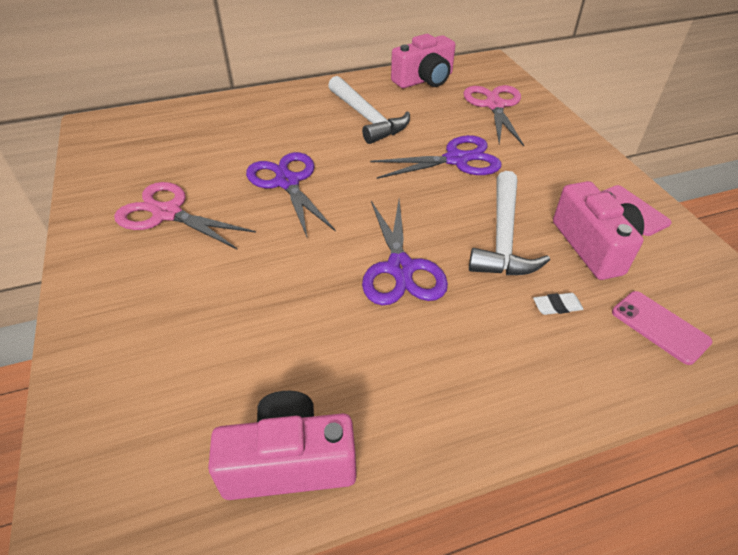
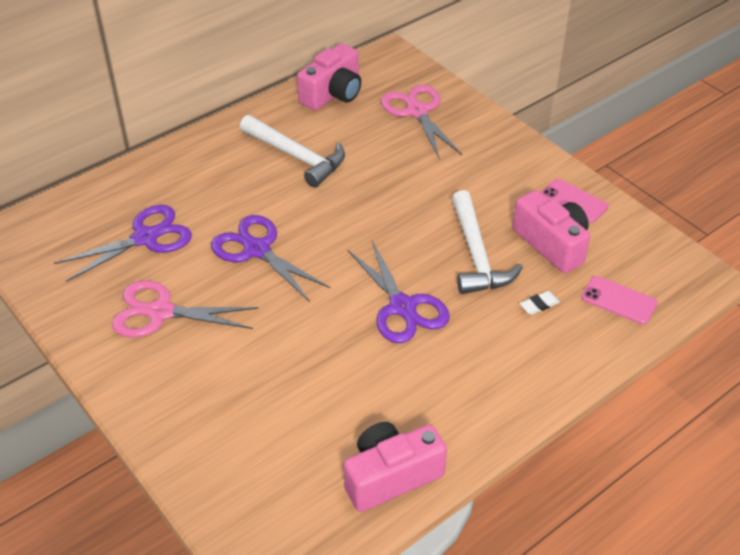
camera: 20 degrees left, 0 degrees up
purple scissors [370,135,502,179] -> purple scissors moved to [54,205,192,282]

